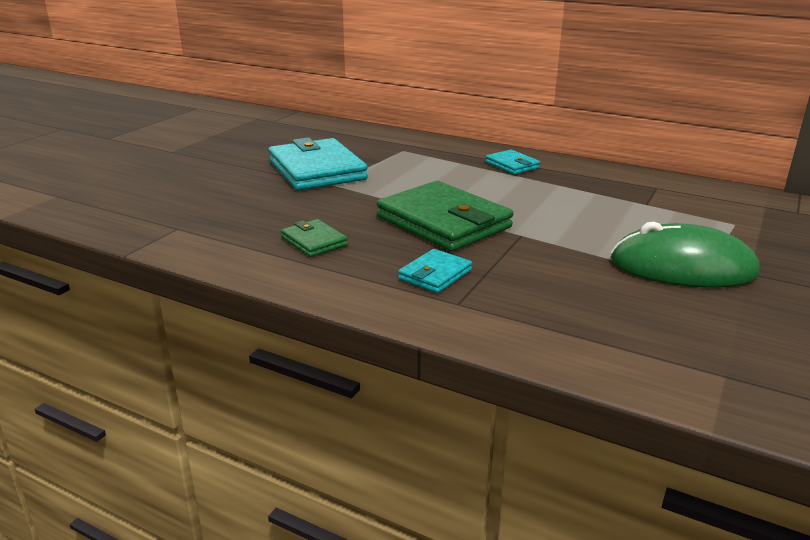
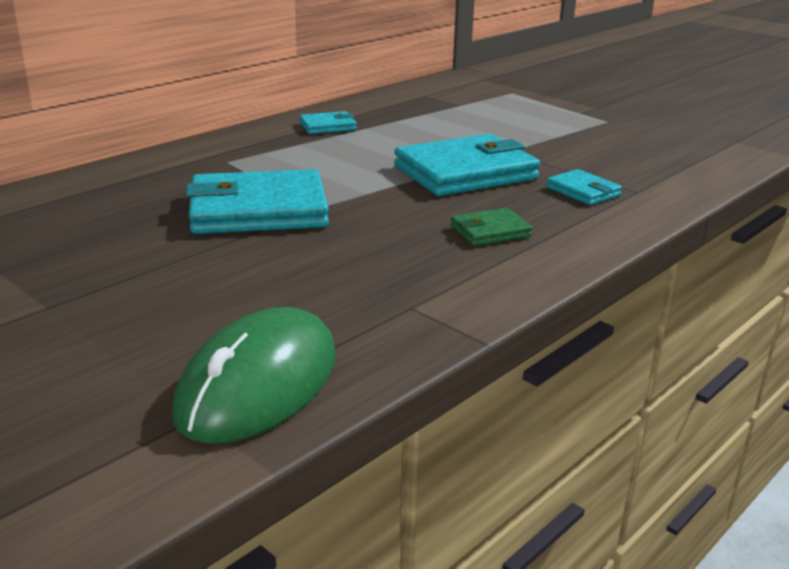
camera: 75 degrees left, 0 degrees up
green wallet [377,181,513,251] -> turquoise wallet [394,134,540,196]
green mouse [611,221,759,288] -> green mouse moved to [172,307,336,444]

